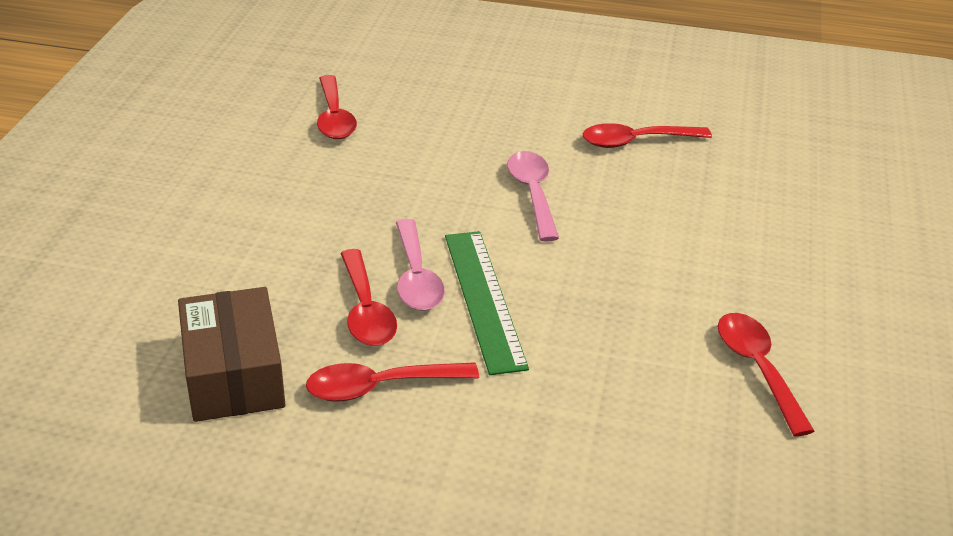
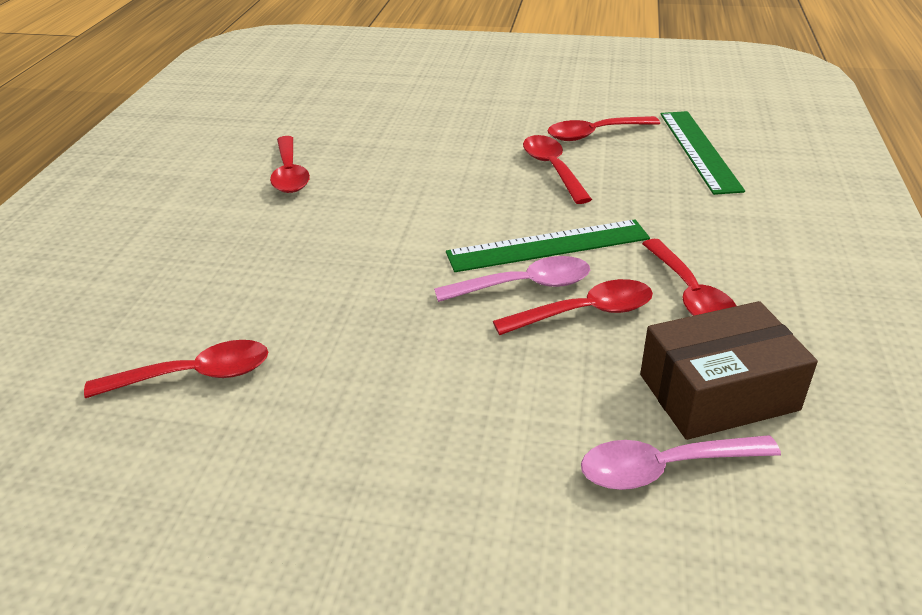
camera: 90 degrees left, 0 degrees up
pink spoon [507,151,559,241] -> pink spoon moved to [581,435,781,490]
none -> red spoon [523,135,592,204]
none -> green ruler [661,111,745,195]

